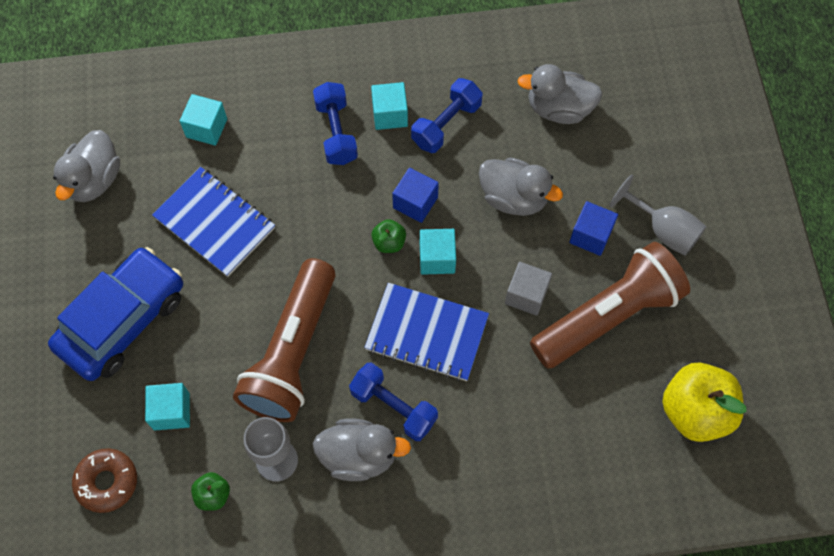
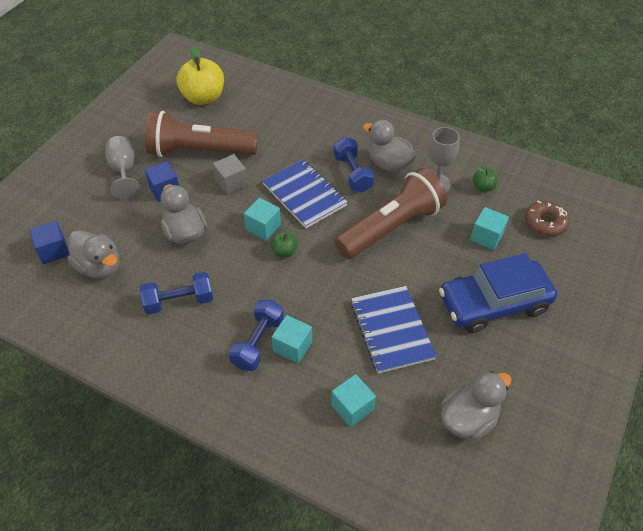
camera: 145 degrees left, 15 degrees down
turquoise cube [371,82,408,130] -> turquoise cube moved to [272,315,312,364]
blue cube [392,168,439,223] -> blue cube moved to [30,221,70,264]

